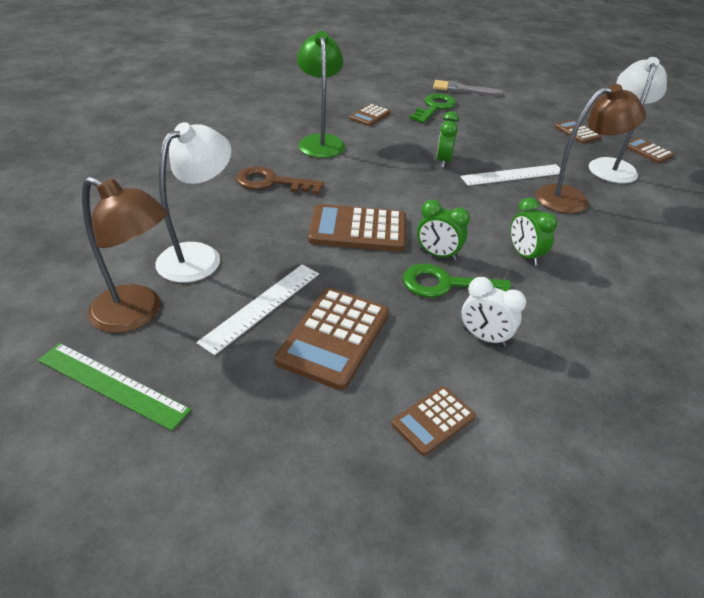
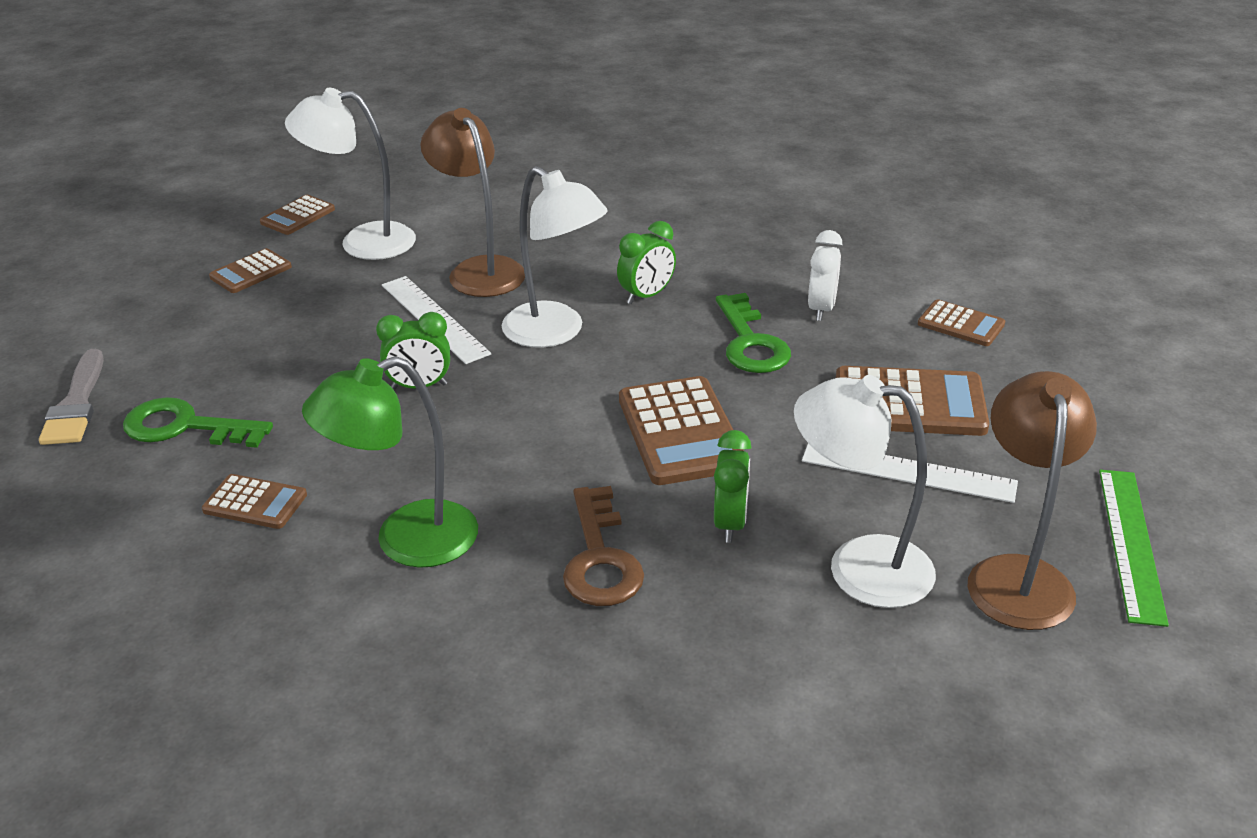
camera: 105 degrees left, 5 degrees down
green clock [417,200,470,261] -> green clock moved to [714,430,751,543]
none -> white lamp [501,166,608,348]

